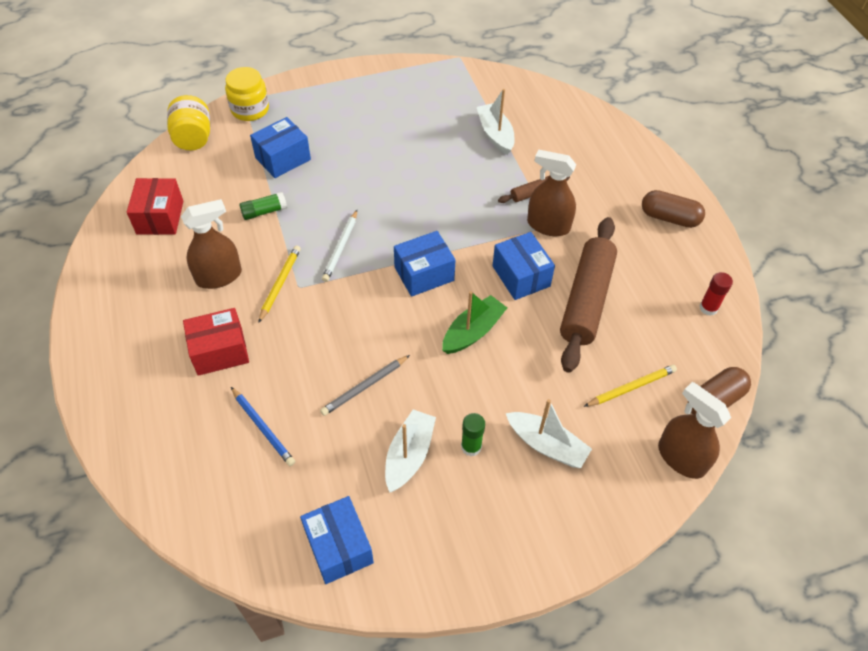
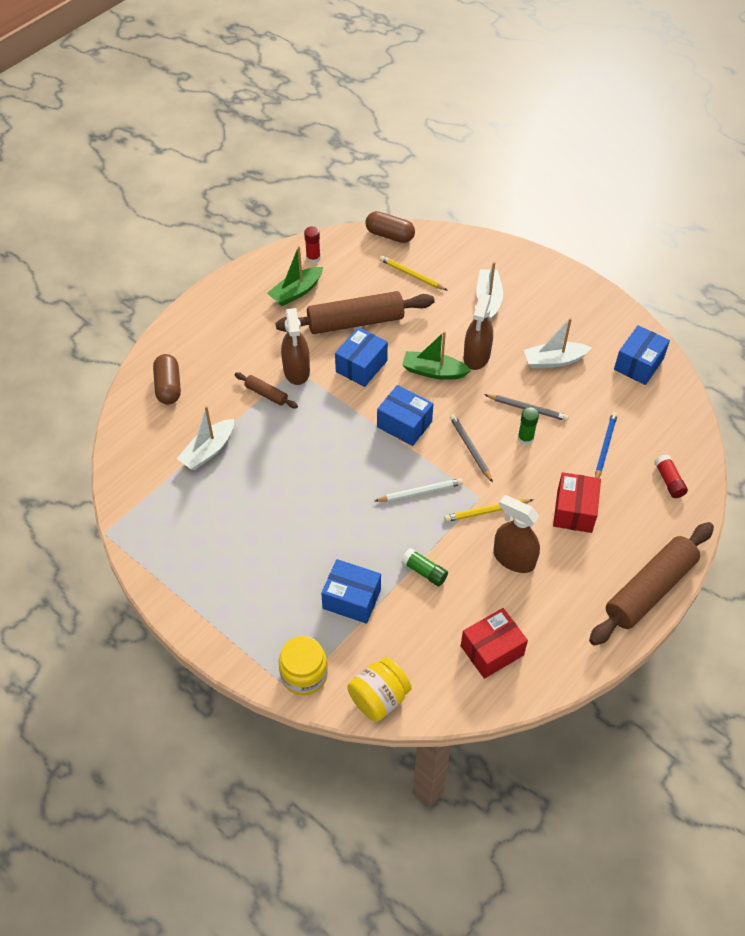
camera: 120 degrees left, 0 degrees up
red box [183,308,249,376] -> red box turned 60 degrees clockwise [553,472,601,533]
green glue stick [461,413,485,456] -> green glue stick moved to [518,407,539,445]
brown capsule [642,190,705,228] -> brown capsule moved to [153,354,181,404]
brown spray bottle [658,382,731,479] -> brown spray bottle moved to [464,294,493,370]
none -> green boat [267,246,323,306]
none -> grey pencil [450,414,493,483]
none -> brown rolling pin [589,522,714,646]
none -> red glue stick [655,455,688,498]

